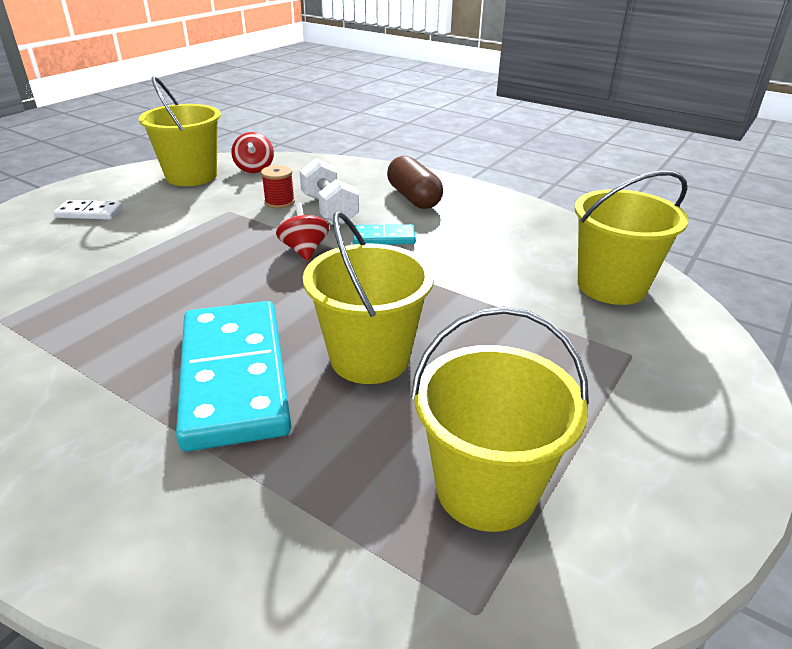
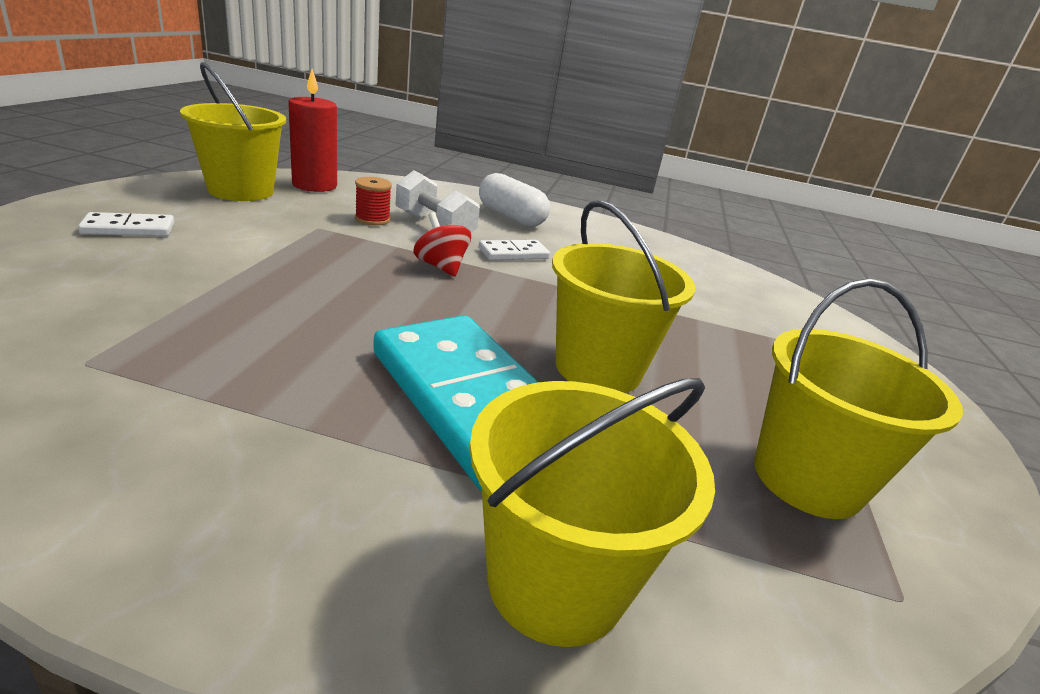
camera: 25 degrees left, 5 degrees down
red spinning top [231,132,274,173] -> red candle [288,69,337,192]
turquoise domino [353,224,416,244] -> white domino [479,240,550,260]
brown capsule [387,156,443,209] -> white capsule [479,173,550,227]
yellow bucket [574,170,688,305] -> yellow bucket moved to [469,378,715,647]

